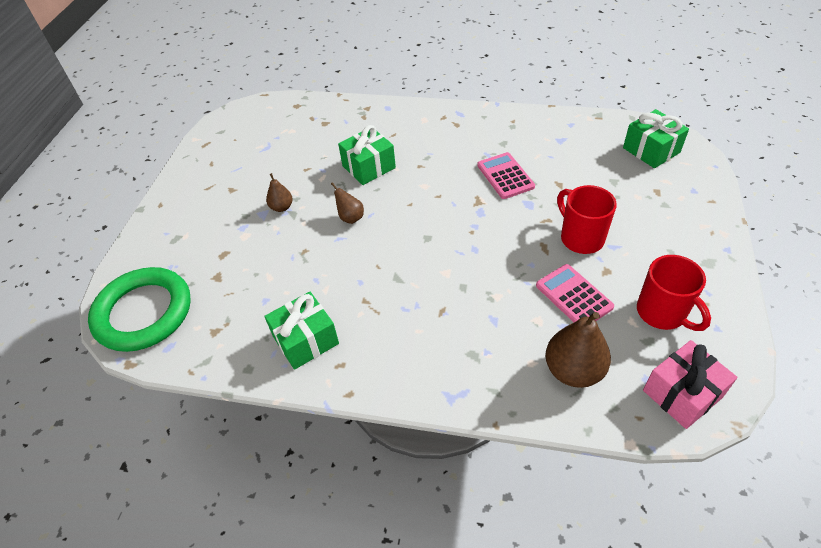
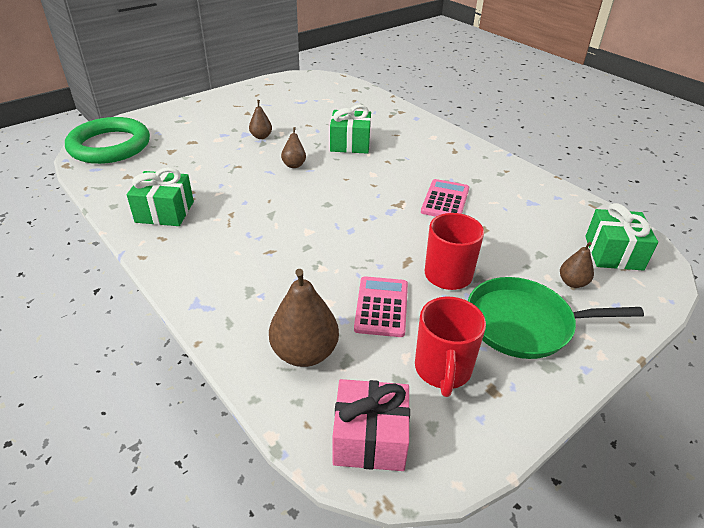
camera: 35 degrees right, 10 degrees down
none -> green pan [468,277,644,359]
none -> brown pear [560,242,594,288]

